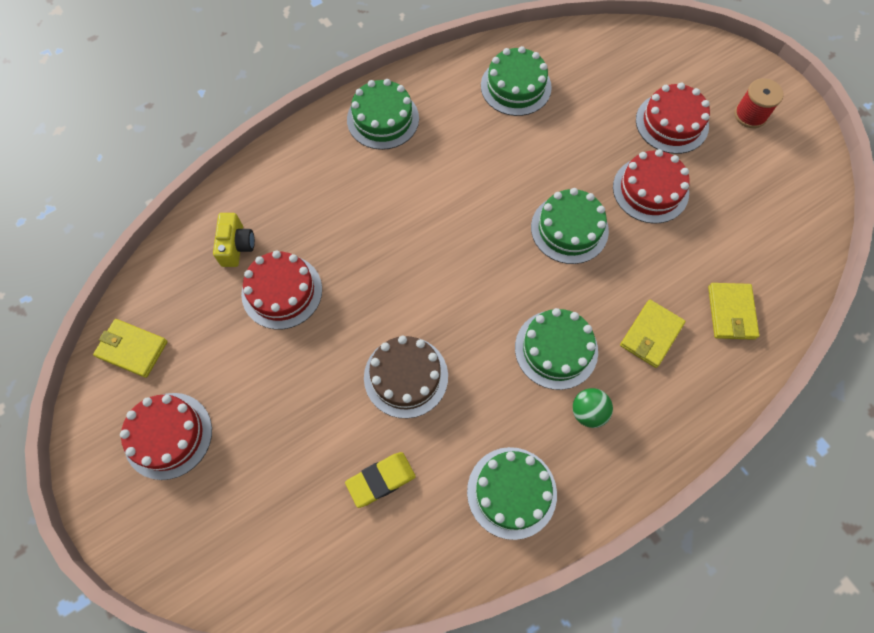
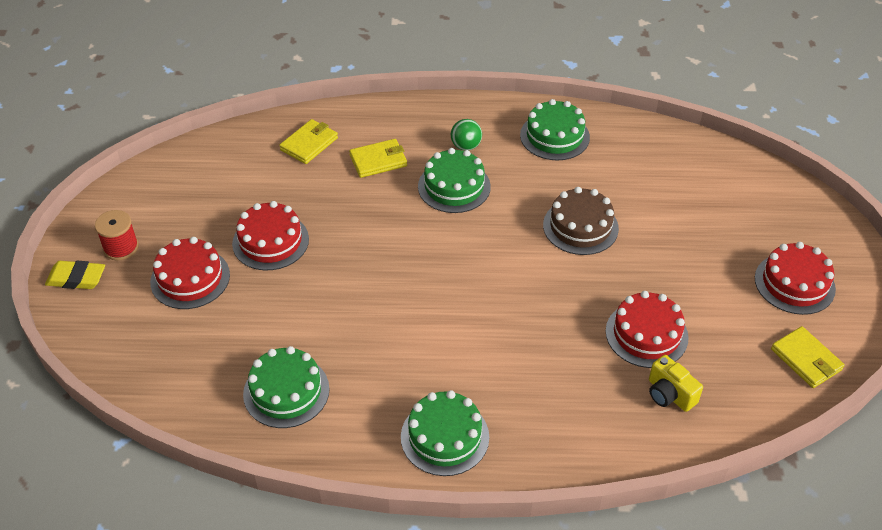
camera: 145 degrees left, 20 degrees down
yellow camera [213,213,255,267] -> yellow camera turned 75 degrees counterclockwise [649,355,703,412]
yellow eraser [345,452,416,508] -> yellow eraser moved to [45,261,105,289]
green cake [531,188,609,264] -> none

